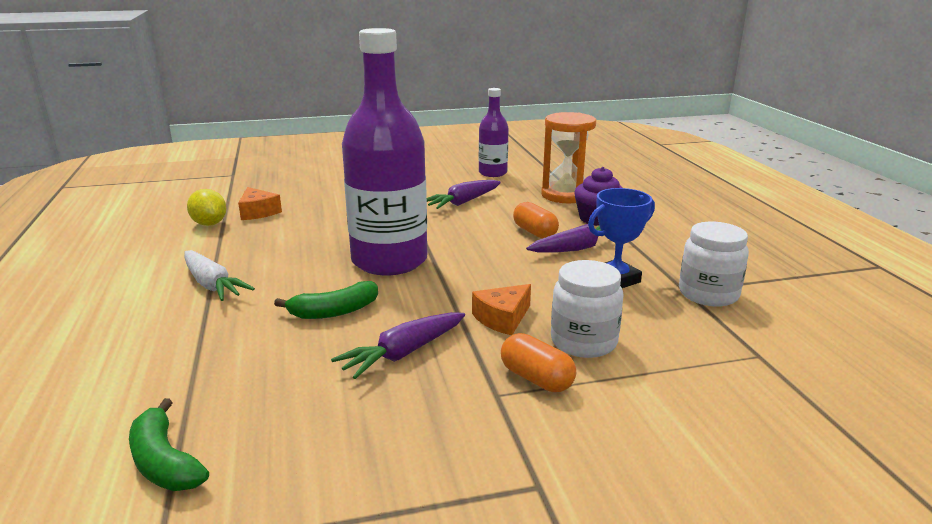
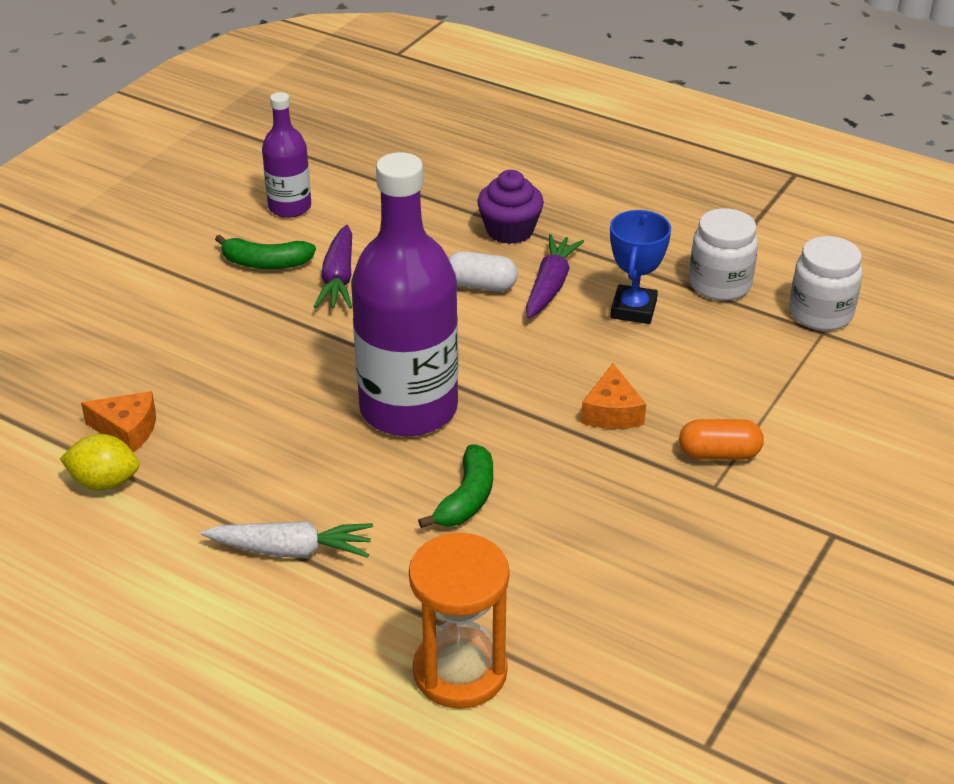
camera: 45 degrees left, 15 degrees up
green banana [129,398,209,491] -> green banana moved to [215,235,316,269]
purple carrot [331,312,465,379] -> none
orange capsule [513,202,559,239] -> white capsule [448,251,518,292]
orange hourglass [541,112,596,204] -> orange hourglass moved to [409,533,509,709]
white jar [551,260,623,358] -> white jar moved to [789,236,863,331]

